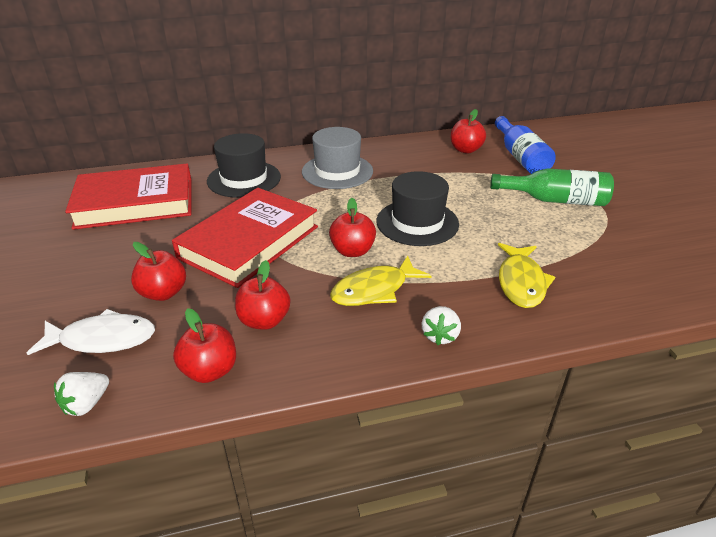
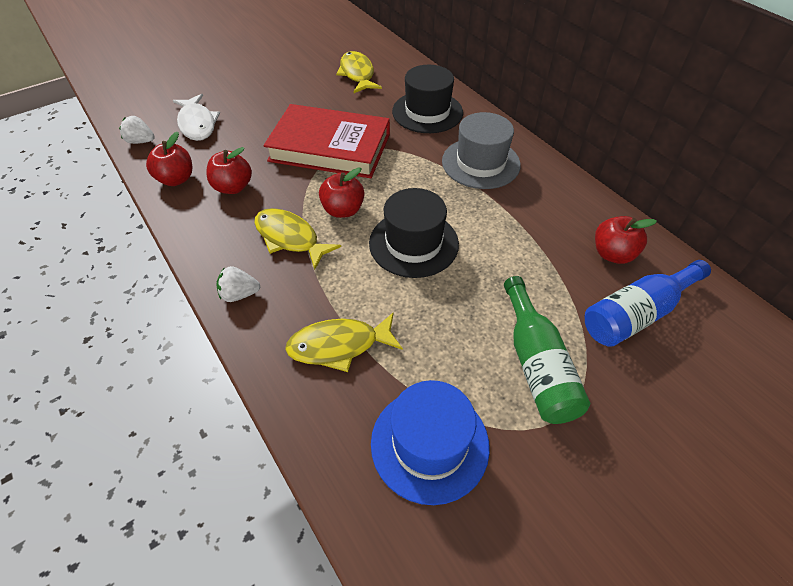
camera: 70 degrees right, 15 degrees up
red book [65,164,191,230] -> yellow fish [336,51,382,93]
red apple [131,242,186,301] -> none
none -> blue hat [371,380,490,505]

